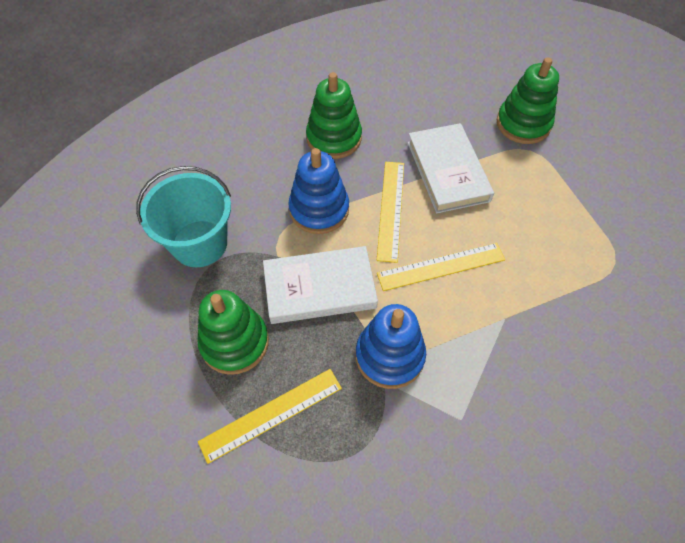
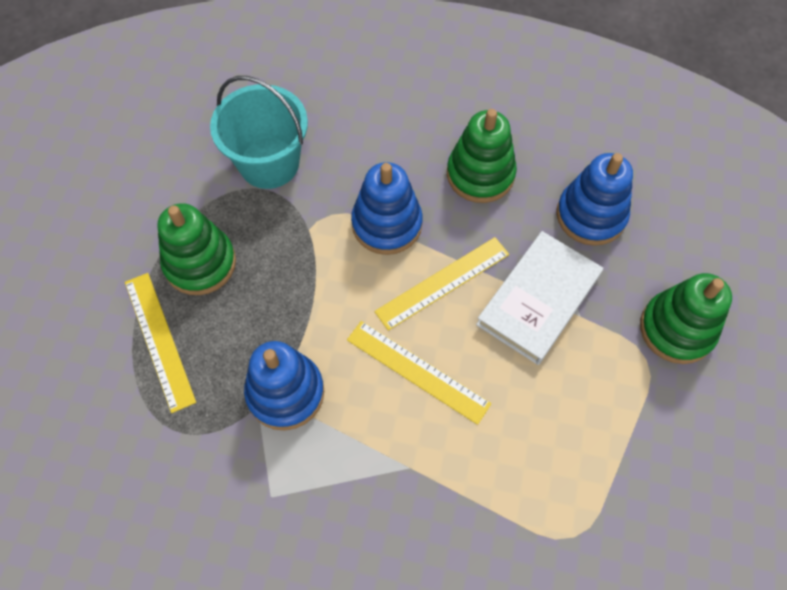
camera: 50 degrees right, 5 degrees up
yellow ruler [198,369,342,464] -> yellow ruler turned 45 degrees clockwise [125,273,196,413]
white book [263,246,378,324] -> none
none -> blue stacking toy [556,153,633,246]

